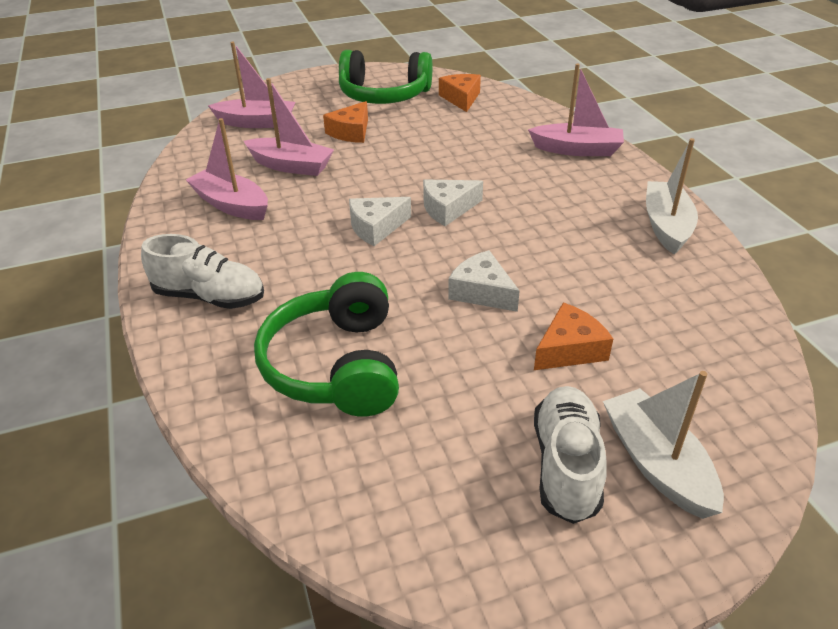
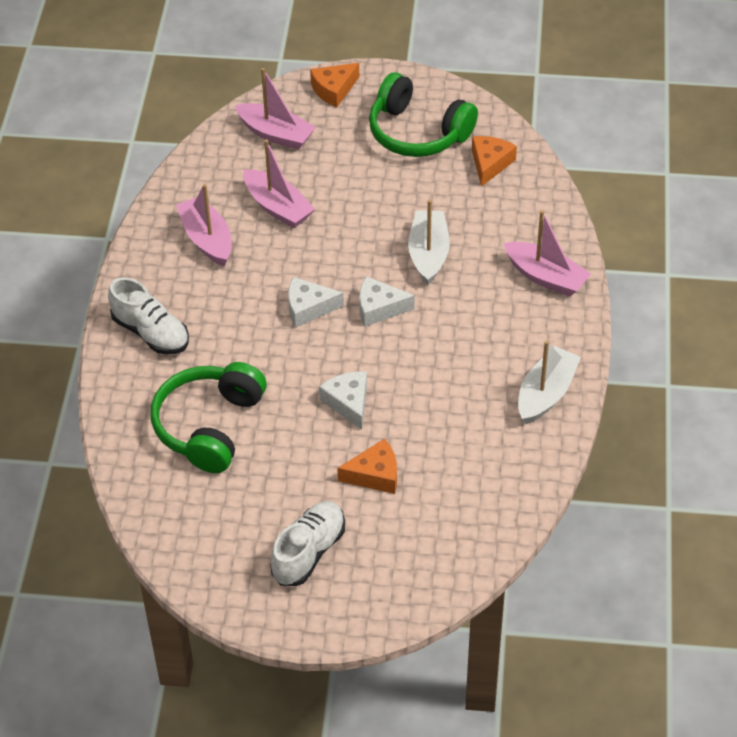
camera: 25 degrees right, 10 degrees up
orange cheese [323,101,368,143] -> orange cheese moved to [310,63,359,107]
white boat [603,371,724,519] -> white boat moved to [408,199,450,285]

